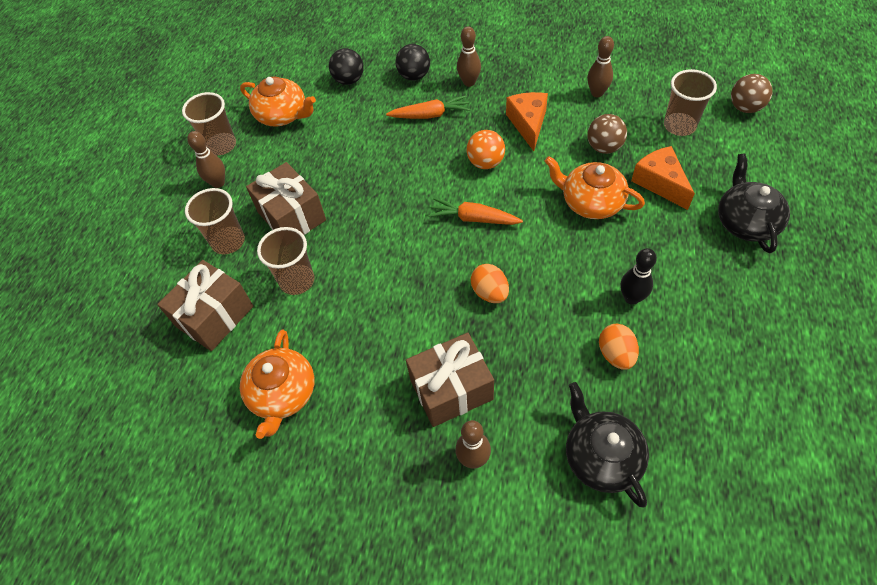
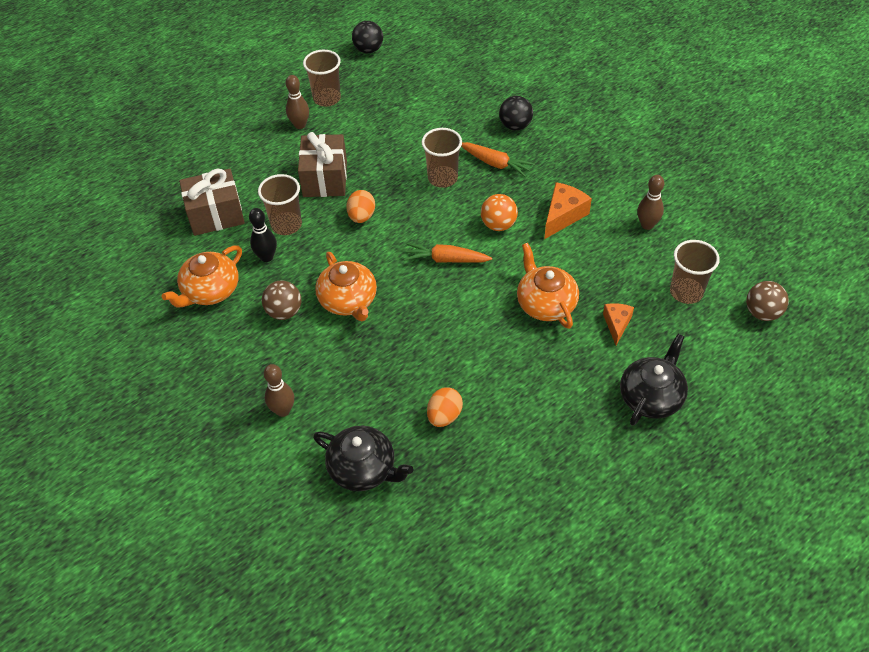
camera: 35 degrees right, 5 degrees down
brown cup [185,188,245,254] -> brown cup moved to [421,128,462,188]
orange teapot [240,77,316,126] -> orange teapot moved to [315,252,377,321]
black ball [329,48,364,85] -> black ball moved to [352,21,383,54]
brown gift [406,333,494,427] -> none
orange carrot [428,198,523,225] -> orange carrot turned 45 degrees counterclockwise [404,243,492,263]
brown bowling pin [457,26,481,87] -> none
orange egg [471,264,509,303] -> orange egg moved to [346,190,375,223]
black teapot [566,382,649,507] -> black teapot turned 105 degrees clockwise [313,426,413,491]
brown ball [587,114,627,154] -> brown ball moved to [262,280,301,320]
black bowling pin [620,248,657,305] -> black bowling pin moved to [249,208,277,262]
orange cheese [631,146,695,210] -> orange cheese [603,303,634,345], size x0.65

